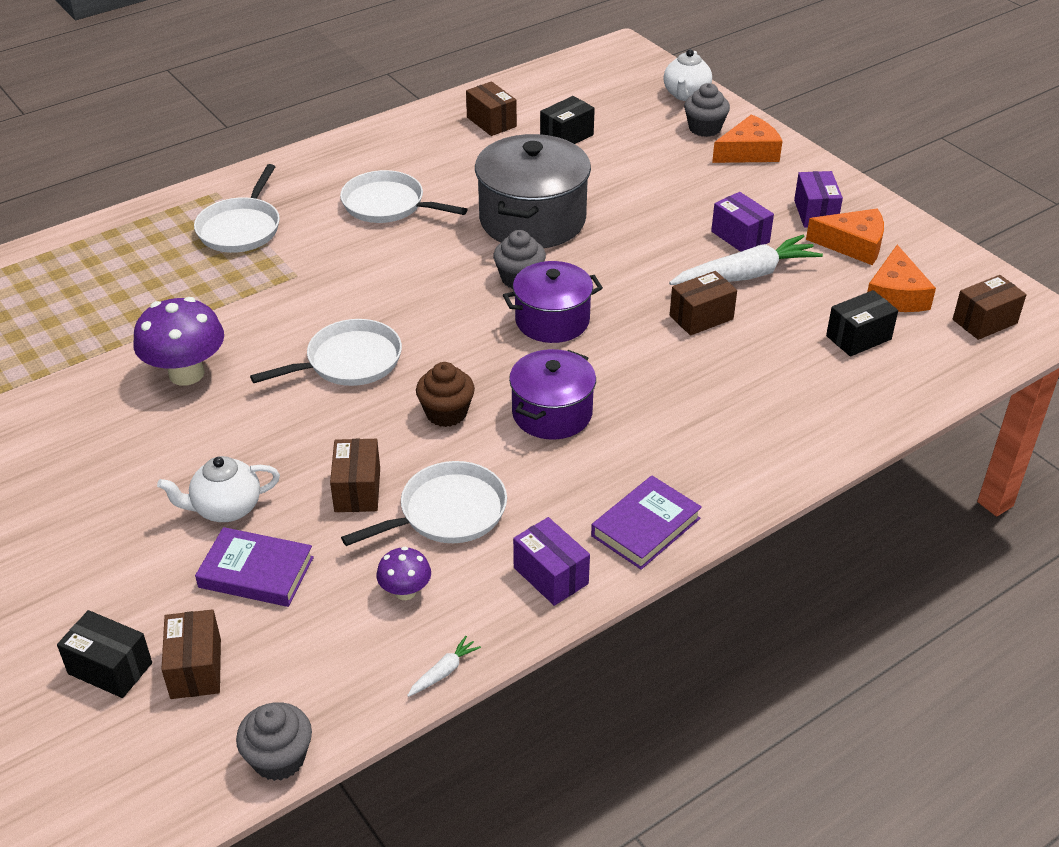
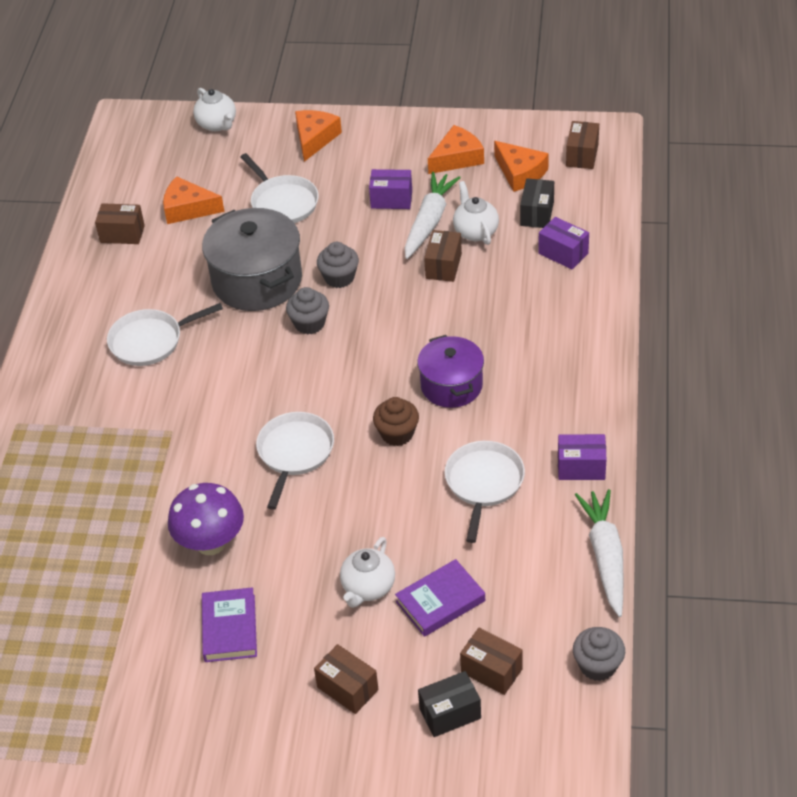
camera: 45 degrees left, 5 degrees up
white pan [194,164,280,253] -> white pan moved to [241,153,319,223]
brown box [330,439,380,512] -> brown box moved to [314,644,378,714]
purple mushroom [376,547,431,600] -> none
white carrot [407,636,481,697] -> white carrot [575,489,623,617], size x2.39
purple pot [503,261,603,343] -> none
black box [540,96,595,144] -> orange cheese [163,177,224,224]
purple book [591,476,702,570] -> purple book moved to [202,587,257,662]
grey cupcake [684,83,730,137] -> grey cupcake moved to [317,242,359,288]
purple box [794,171,843,228] -> purple box moved to [538,217,589,270]
none -> white teapot [453,181,499,245]

